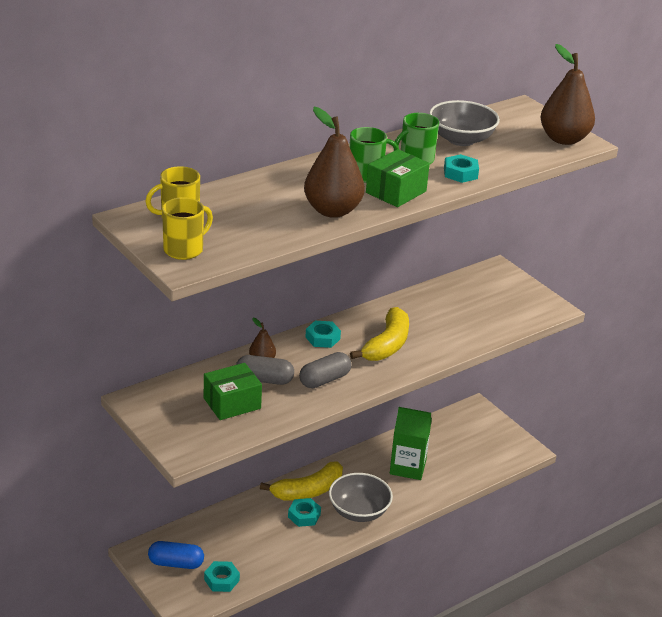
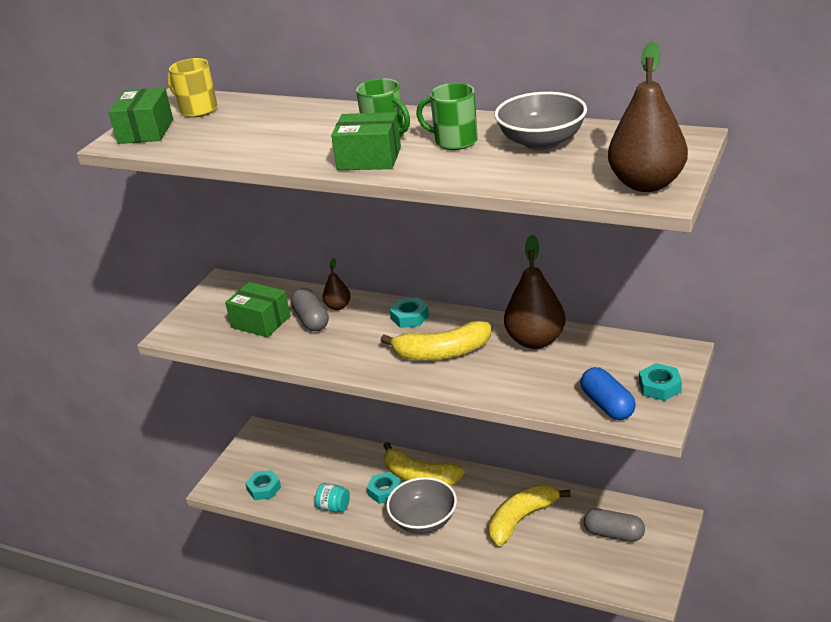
camera: 65 degrees right, 0 degrees up
blue capsule [148,541,204,569] -> blue capsule moved to [581,367,636,420]
yellow mug [162,197,213,260] -> green box [108,88,173,144]
grey capsule [299,352,351,388] -> grey capsule moved to [584,509,645,542]
brown pear [304,107,365,218] -> brown pear moved to [504,235,565,349]
green carton [390,407,432,480] -> yellow banana [488,484,571,546]
turquoise nut [444,154,479,183] -> turquoise nut moved to [639,363,682,401]
none -> turquoise jar [315,483,350,513]

